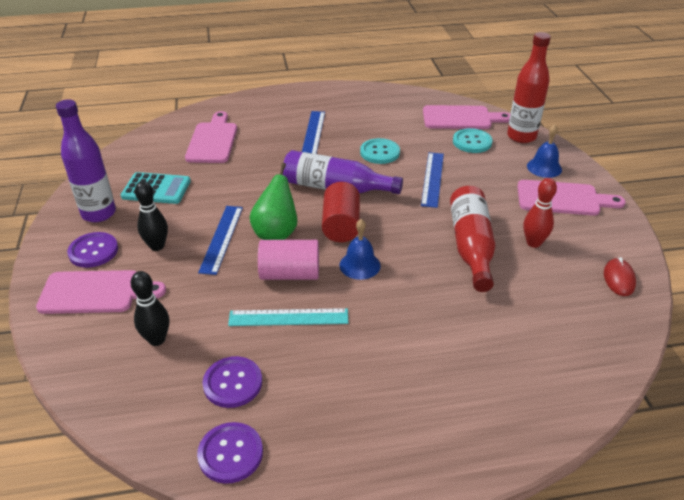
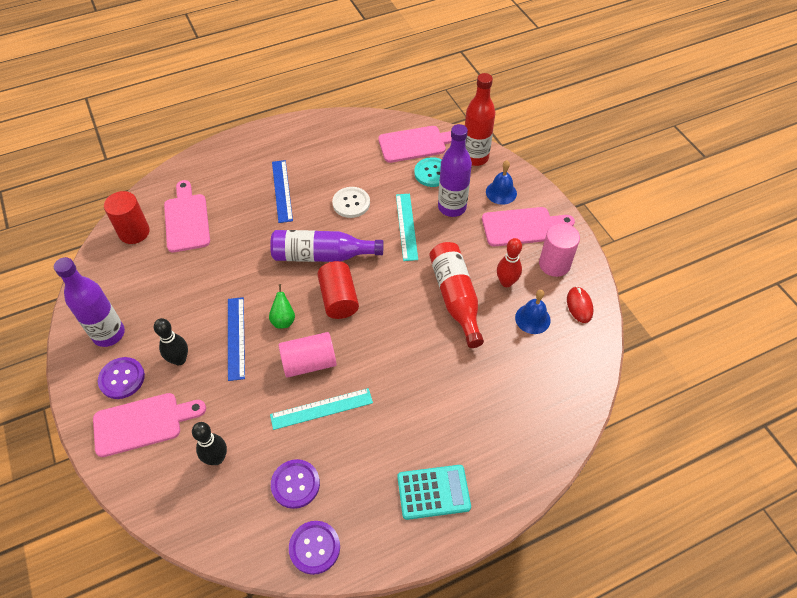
camera: 15 degrees left, 15 degrees up
turquoise calculator [121,172,191,204] -> turquoise calculator moved to [397,465,471,520]
green pear [249,163,298,240] -> green pear [269,284,295,328], size x0.60
blue bell [339,219,381,280] -> blue bell moved to [515,290,551,334]
turquoise button [360,138,400,164] -> white button [332,187,370,218]
blue ruler [421,152,444,208] -> turquoise ruler [396,194,418,261]
none -> red cylinder [104,191,150,244]
none -> purple bottle [438,124,472,217]
none -> pink cylinder [539,223,580,277]

